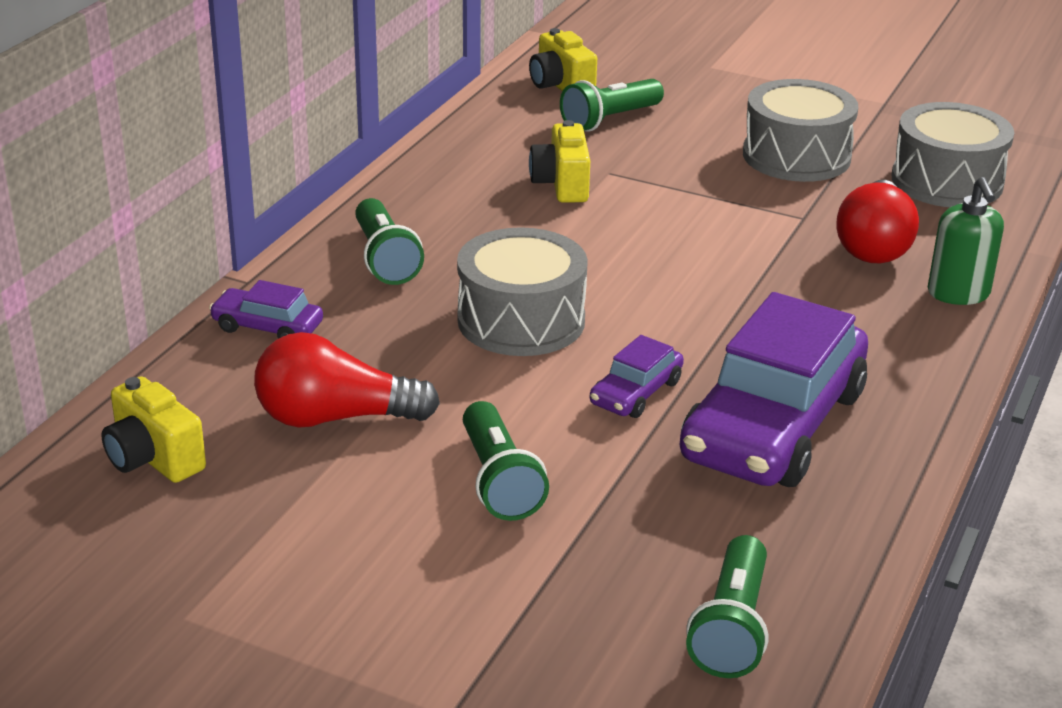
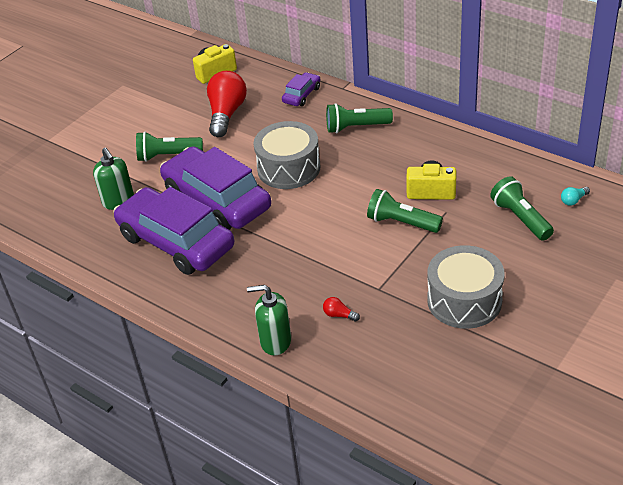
camera: 105 degrees right, 10 degrees up
yellow camera [529,28,597,91] -> turquoise light bulb [561,187,590,206]
purple car [590,335,684,418] -> purple car [160,146,271,230], size x2.24
green flashlight [686,535,768,678] -> green flashlight moved to [367,189,443,233]
red light bulb [836,180,919,263] -> red light bulb [323,297,360,321], size x0.40
grey drum [891,102,1014,207] -> none
none -> green soap dispenser [93,148,134,210]

